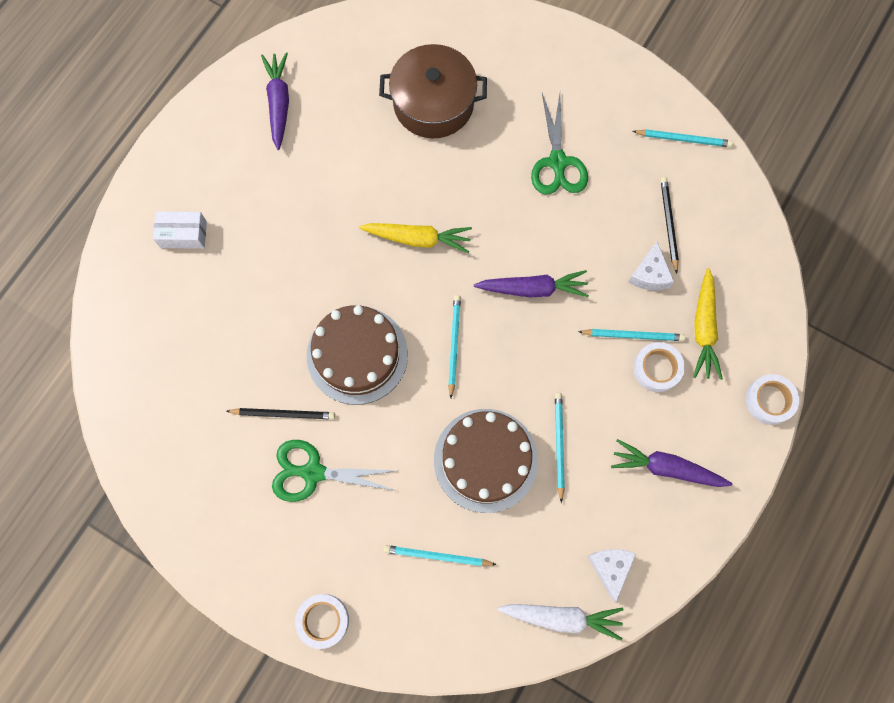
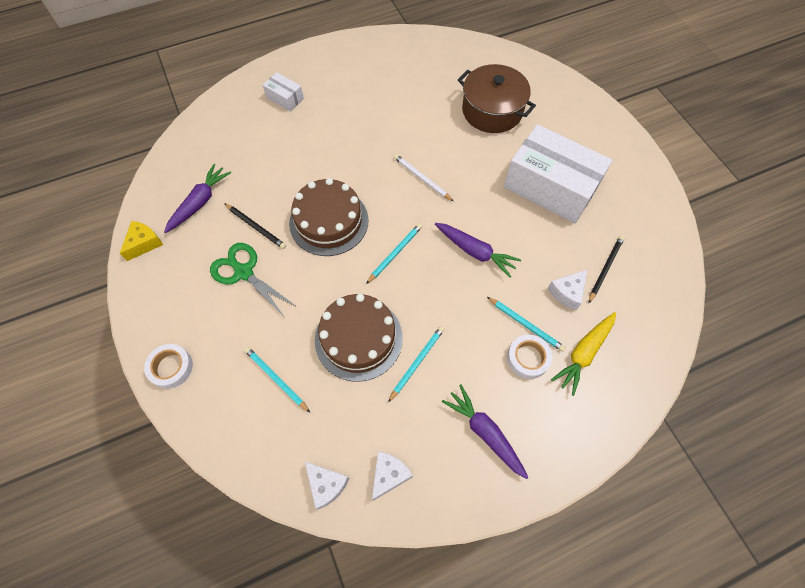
camera: 35 degrees right, 10 degrees down
purple carrot [261,52,289,150] -> purple carrot moved to [164,164,231,233]
yellow carrot [359,223,472,253] -> white pencil [394,154,453,201]
white carrot [497,604,624,640] -> white cheese [305,462,349,510]
green scissors [531,93,588,195] -> white box [504,124,613,223]
turquoise pencil [632,129,733,147] -> none
white tape [745,374,799,425] -> none
none -> yellow cheese [120,221,163,261]

